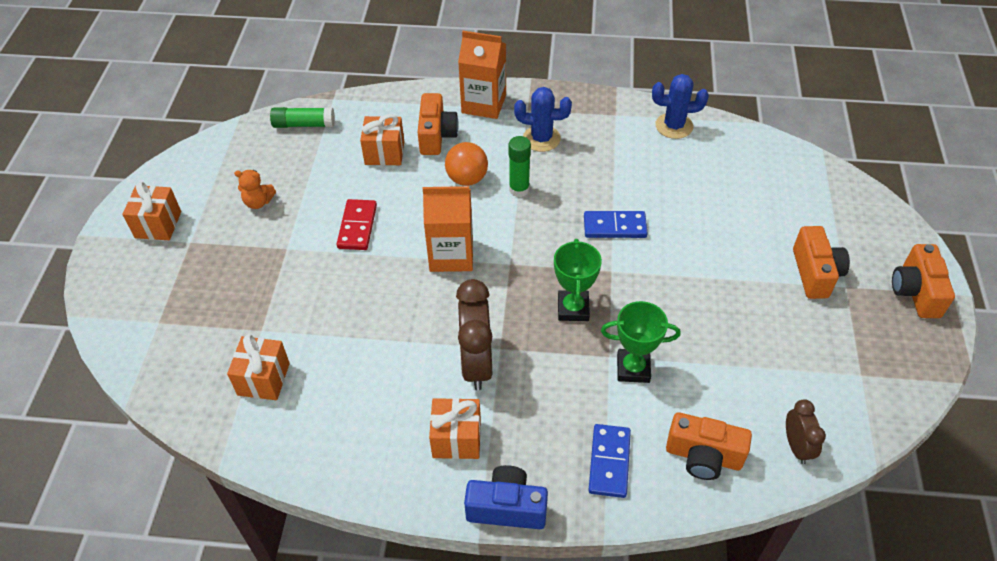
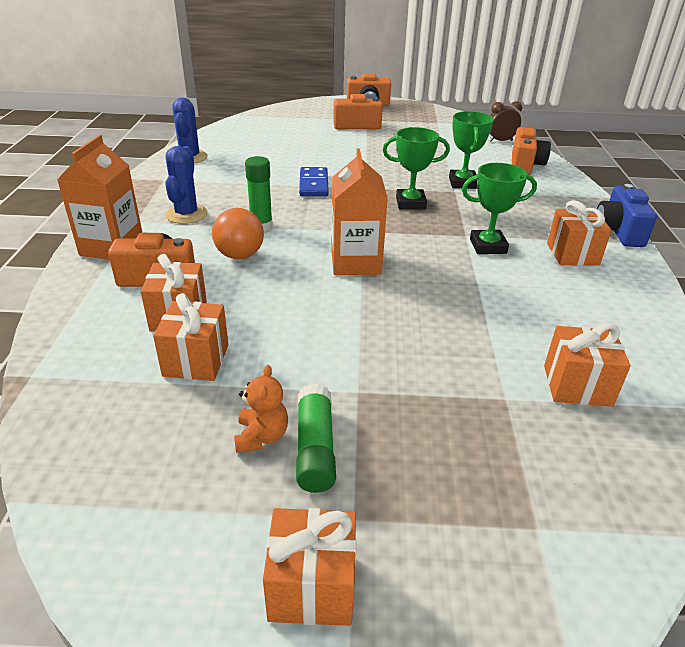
camera: 95 degrees left, 15 degrees down
green glue stick [270,107,335,128] -> green glue stick moved to [296,384,336,493]
red domino [337,199,377,250] -> none
brown clock [456,279,492,390] -> green trophy [462,163,537,254]
blue domino [588,424,631,498] -> none
none -> orange gift [153,293,229,381]

